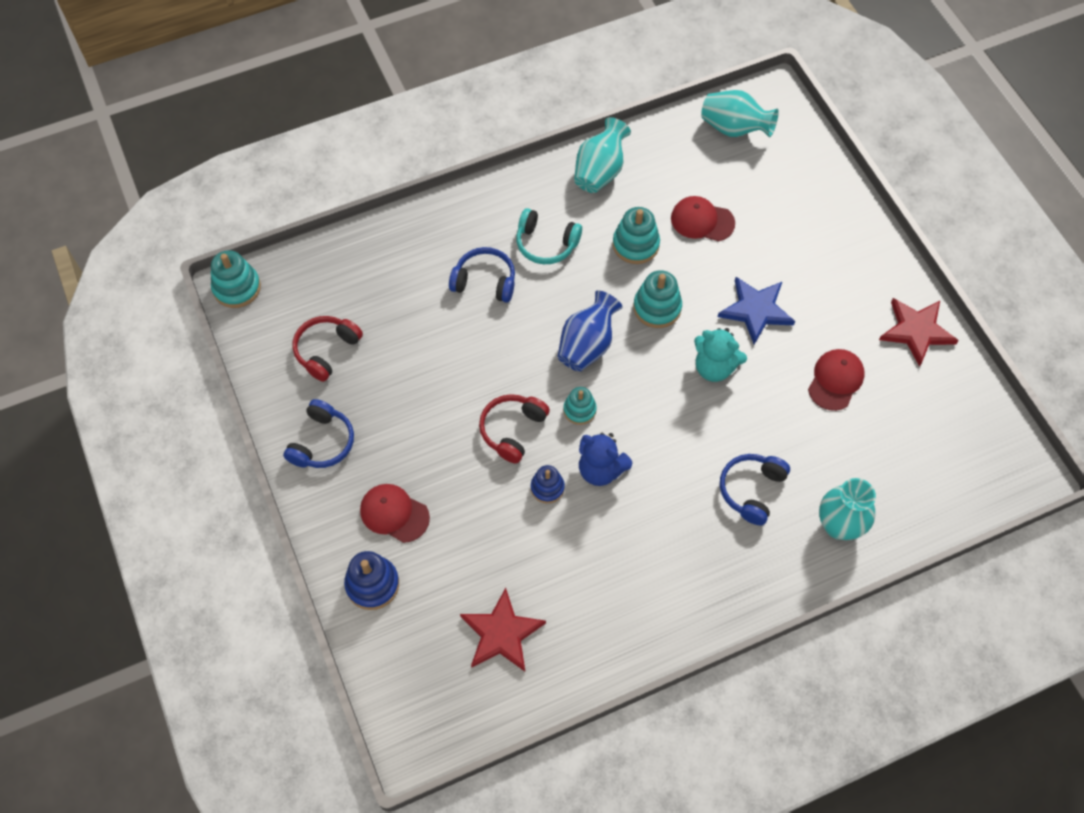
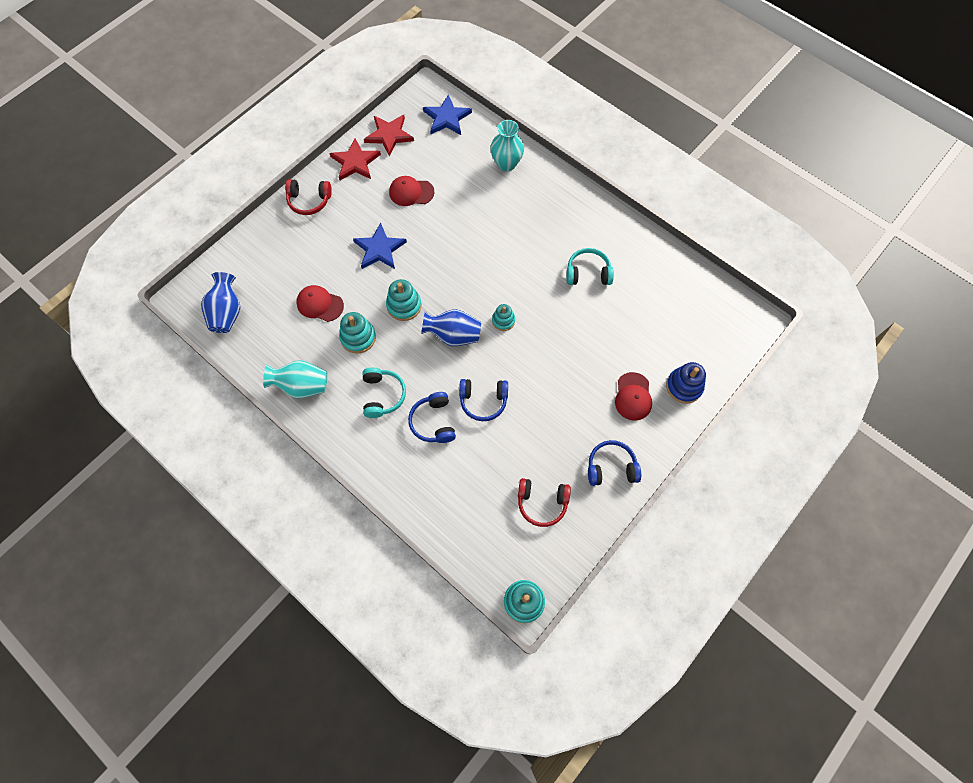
camera: 115 degrees left, 5 degrees up
red star [460,588,546,671] -> red star moved to [364,115,414,156]
red headphones [479,394,550,463] -> red headphones moved to [285,179,332,215]
blue stacking toy [531,465,565,503] -> none
blue teddy bear [579,433,633,486] -> none
red cap [671,196,735,241] -> red cap turned 120 degrees clockwise [296,285,344,322]
turquoise teddy bear [694,328,747,382] -> none
turquoise vase [701,90,779,137] -> blue vase [201,272,240,333]
blue headphones [720,454,790,525] -> blue headphones moved to [459,379,508,421]
none -> blue star [423,95,472,135]
none -> turquoise headphones [566,248,614,285]

